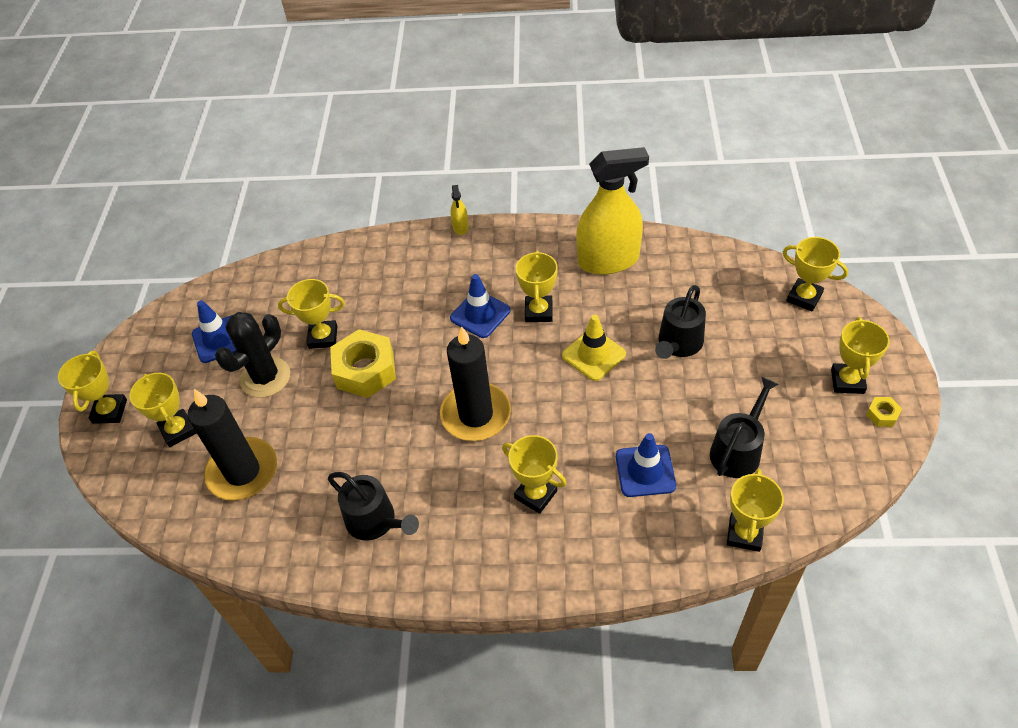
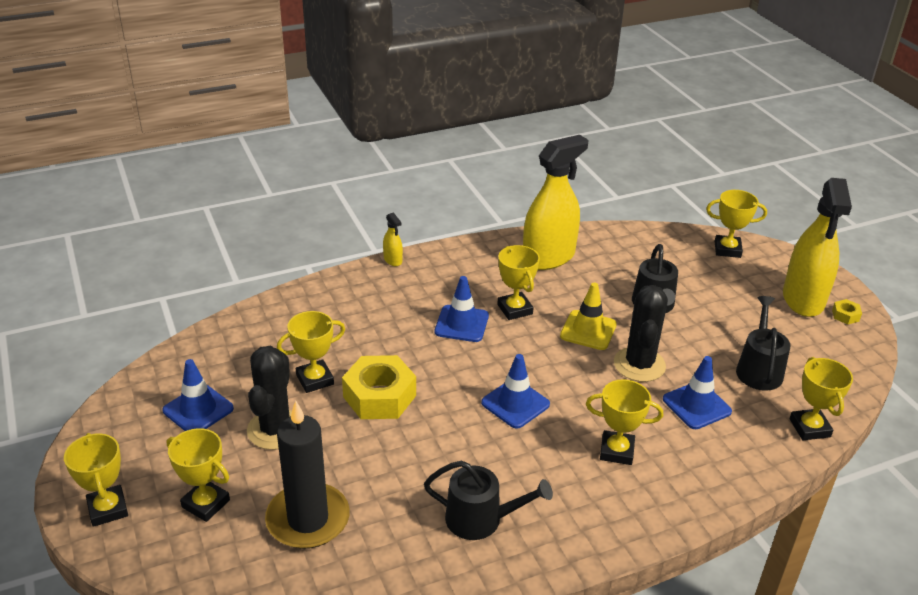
camera: 30 degrees left, 15 degrees down
black candle [440,326,511,441] -> blue traffic cone [481,354,550,429]
yellow trophy [831,317,890,394] -> yellow spray bottle [783,178,852,317]
none -> black cactus [614,285,668,382]

